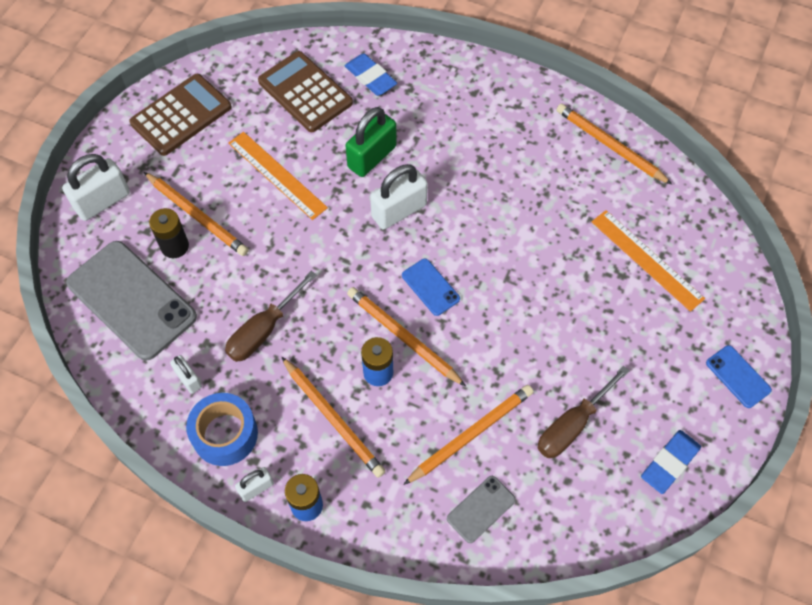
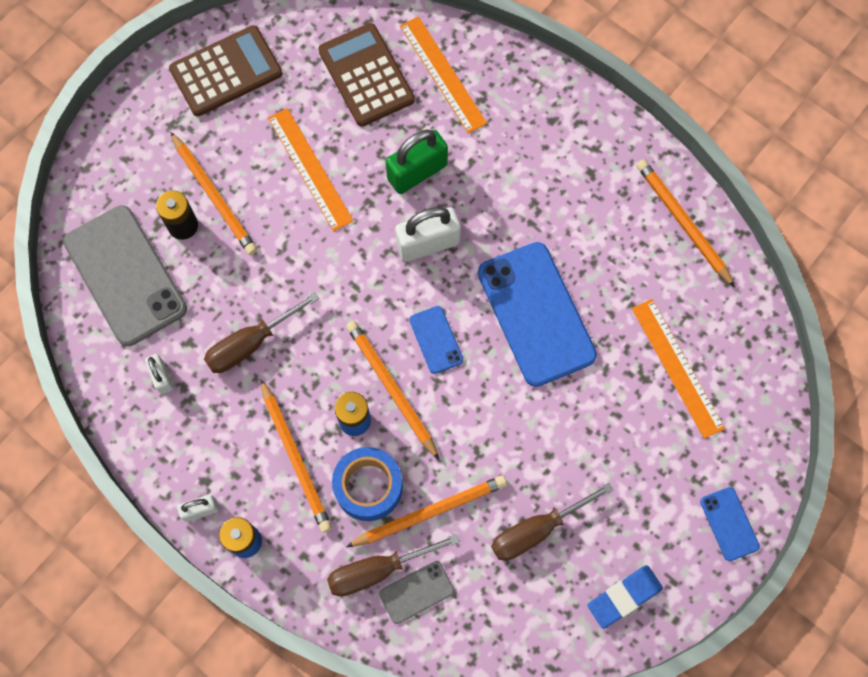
camera: 15 degrees right, 10 degrees up
white padlock [62,154,130,221] -> none
blue tape [186,393,258,466] -> blue tape moved to [332,447,403,521]
blue eraser [345,53,397,96] -> orange ruler [400,16,487,134]
none -> brown screwdriver [327,534,460,597]
none -> blue phone [478,242,597,387]

